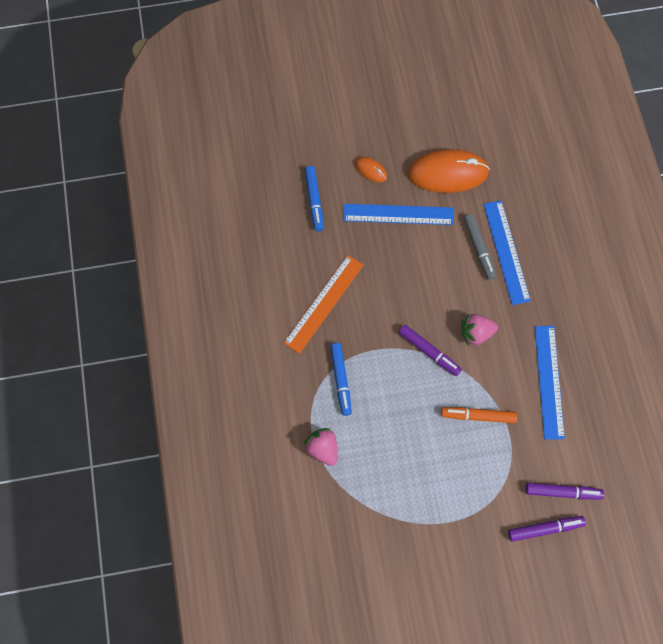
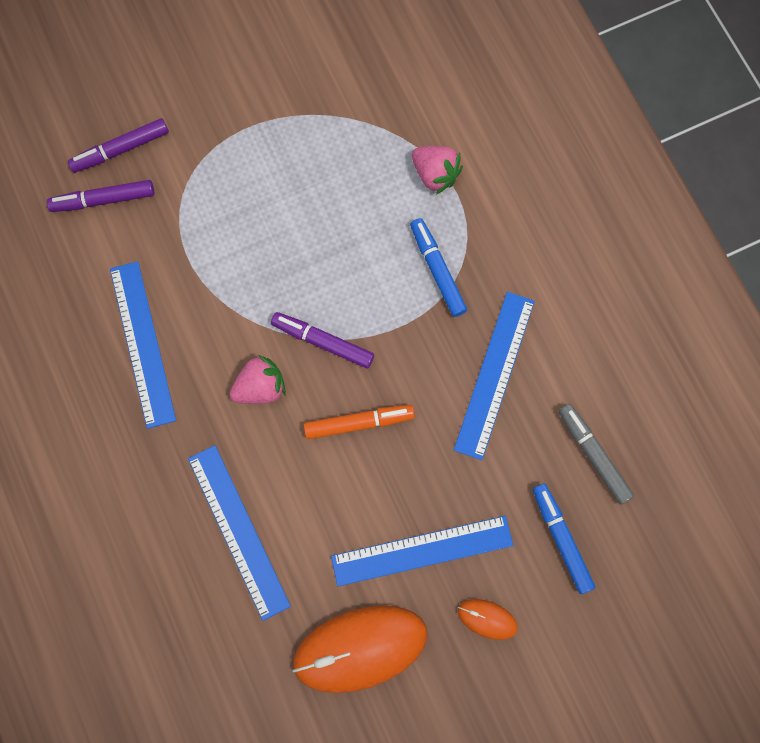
camera: 165 degrees right, 5 degrees up
orange ruler [284,255,364,354] -> blue ruler [454,292,535,460]
orange marker [441,407,517,423] -> orange marker moved to [304,405,415,439]
grey marker [464,214,496,280] -> grey marker moved to [559,404,634,505]

